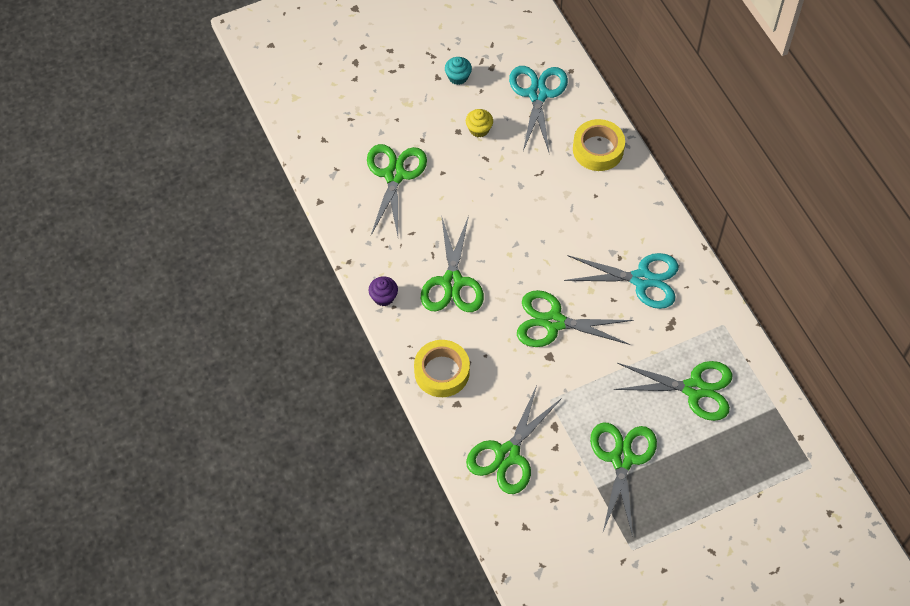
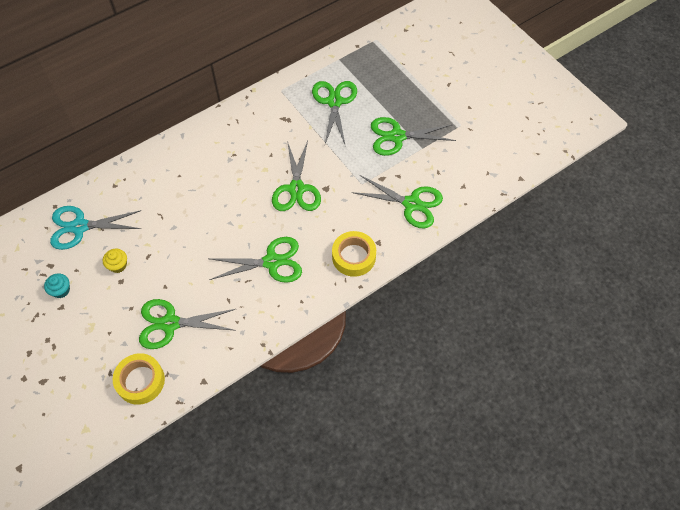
camera: 100 degrees left, 0 degrees up
purple cupcake [369,276,398,306] -> none
turquoise scissors [564,253,679,309] -> none
yellow tape [573,119,625,171] -> yellow tape moved to [113,353,165,405]

